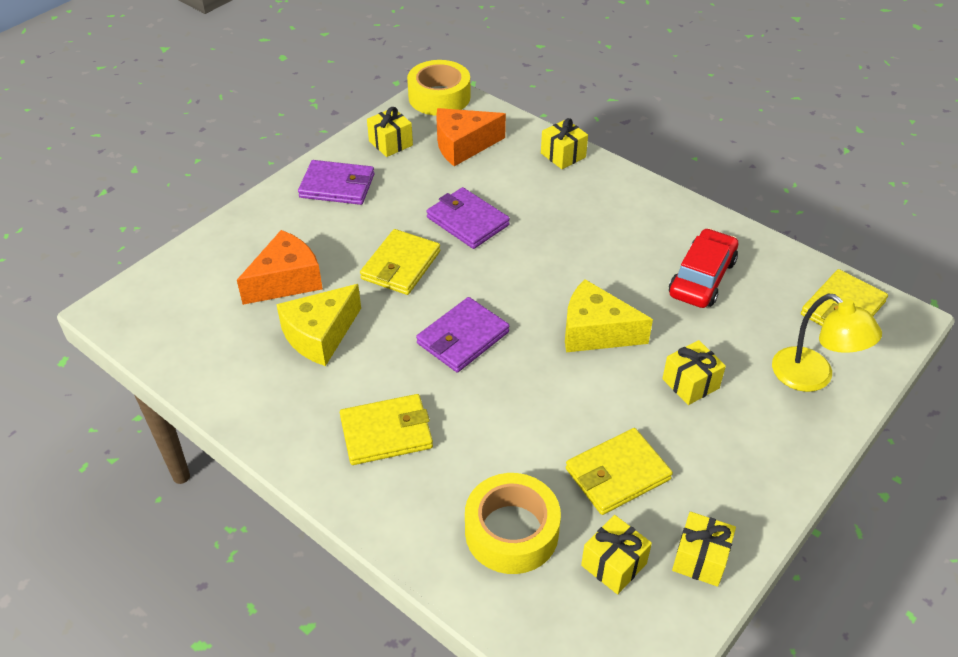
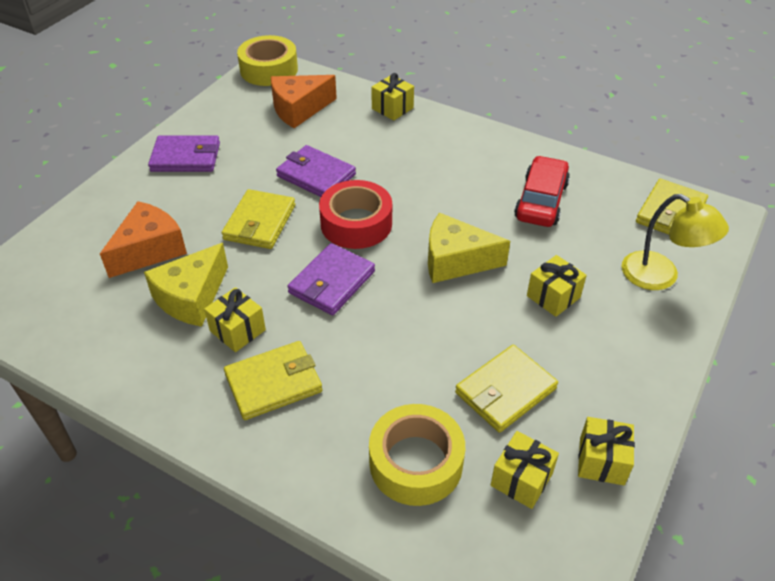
camera: 10 degrees left, 0 degrees up
yellow gift [367,107,413,157] -> yellow gift moved to [204,287,266,352]
none -> red tape [319,180,392,249]

